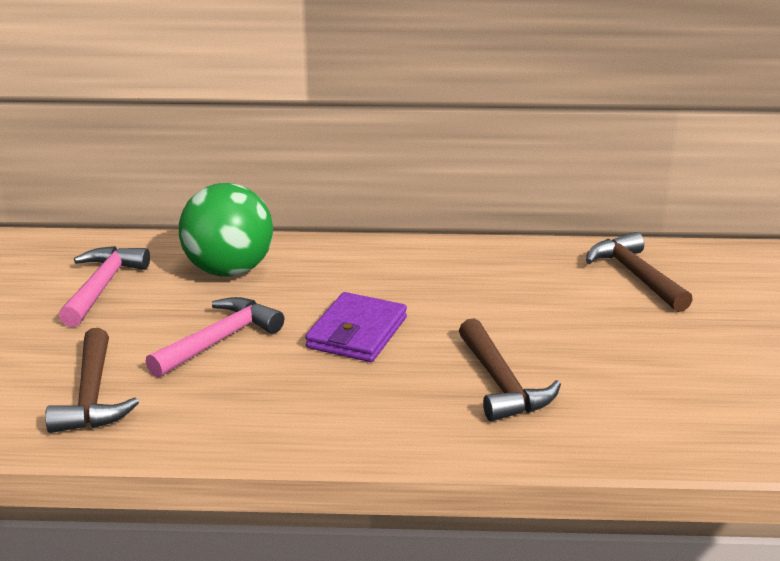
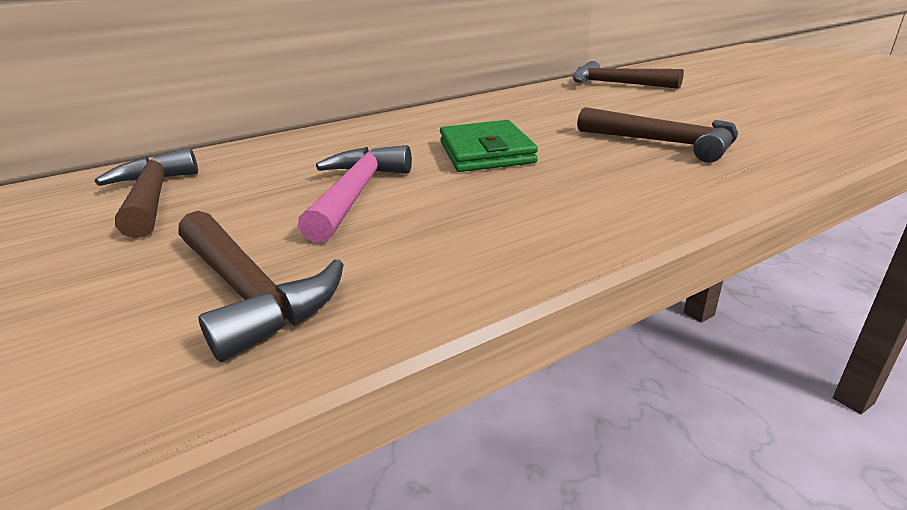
camera: 30 degrees left, 0 degrees up
pink hammer [59,246,150,327] -> brown hammer [95,148,198,238]
green ball [179,183,273,276] -> none
purple wallet [305,292,407,362] -> green wallet [440,120,538,172]

